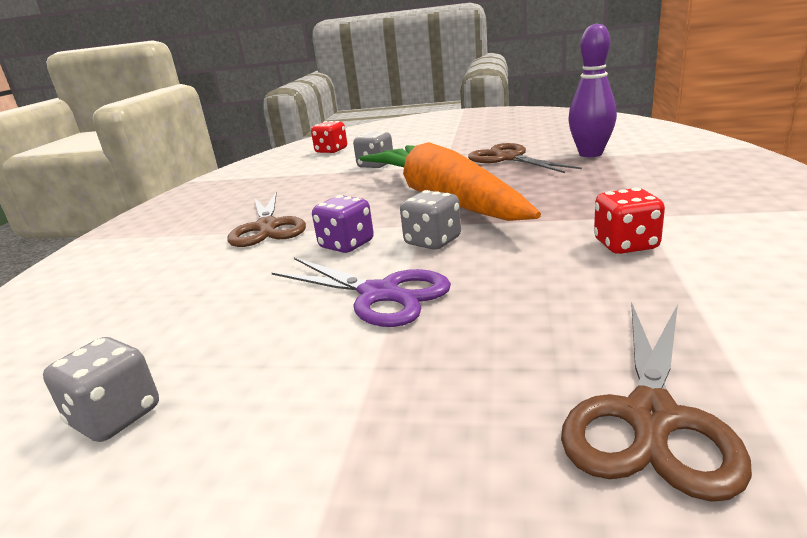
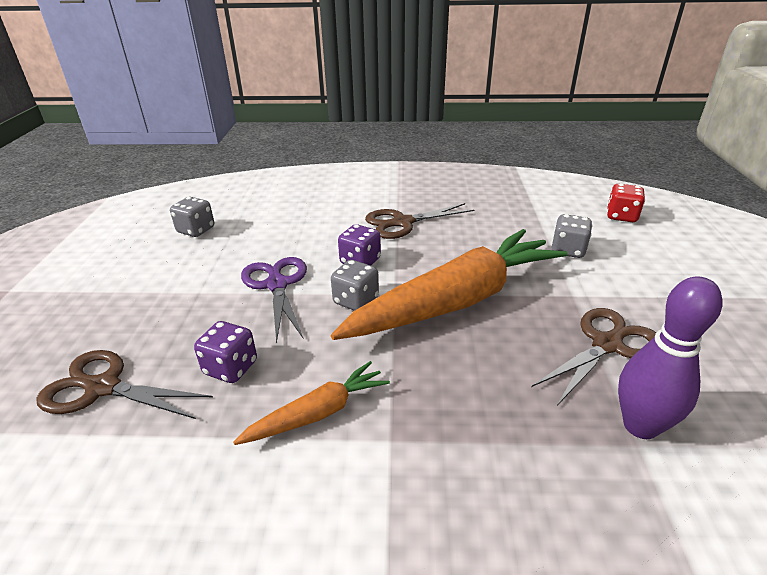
camera: 80 degrees right, 10 degrees up
purple scissors [271,258,451,327] -> purple scissors turned 135 degrees clockwise [241,257,307,343]
red dice [594,188,665,254] -> orange carrot [233,361,390,445]
none -> purple dice [194,321,257,383]

